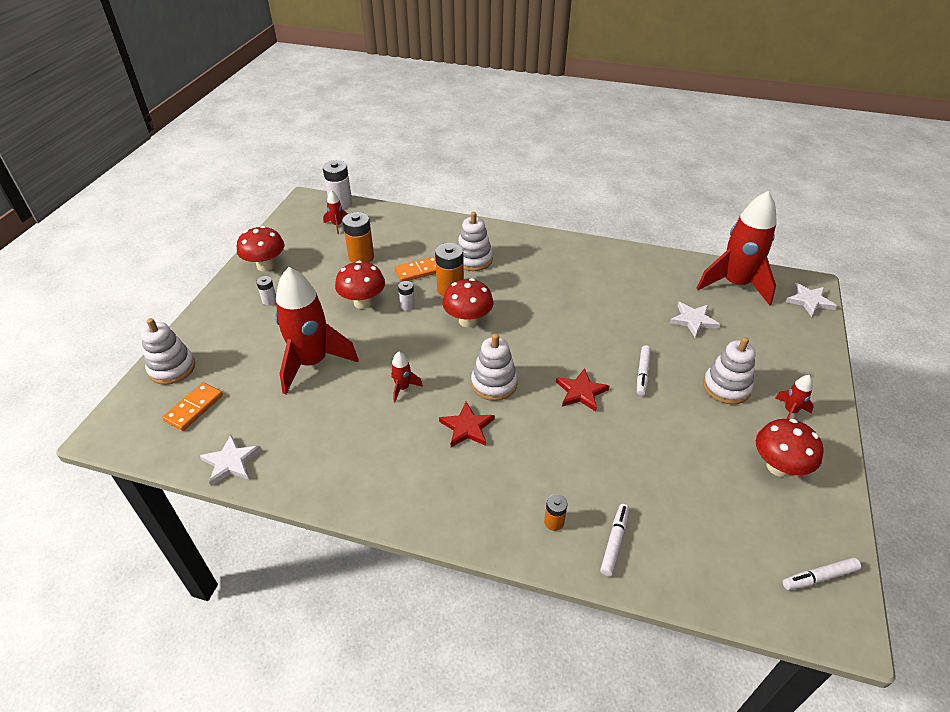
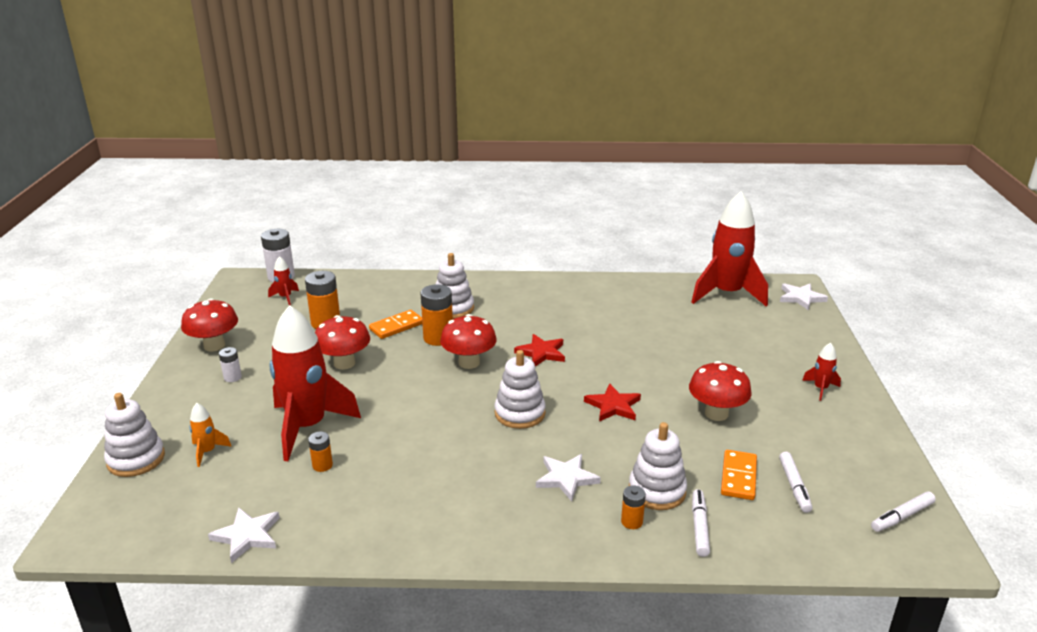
camera: 15 degrees left, 15 degrees down
orange domino [162,382,223,431] -> orange domino moved to [721,450,757,500]
red rocket [391,352,423,402] -> none
white battery [398,281,415,311] -> none
red star [439,402,495,447] -> red star moved to [514,334,565,366]
white marker [637,345,651,396] -> white marker moved to [779,452,812,513]
white star [670,302,720,337] -> white star moved to [536,454,601,502]
white stacking toy [703,337,756,405] -> white stacking toy moved to [629,422,687,510]
red mushroom [756,419,823,477] -> red mushroom moved to [689,361,752,421]
none -> orange rocket [189,403,232,467]
none -> orange battery [308,431,333,472]

